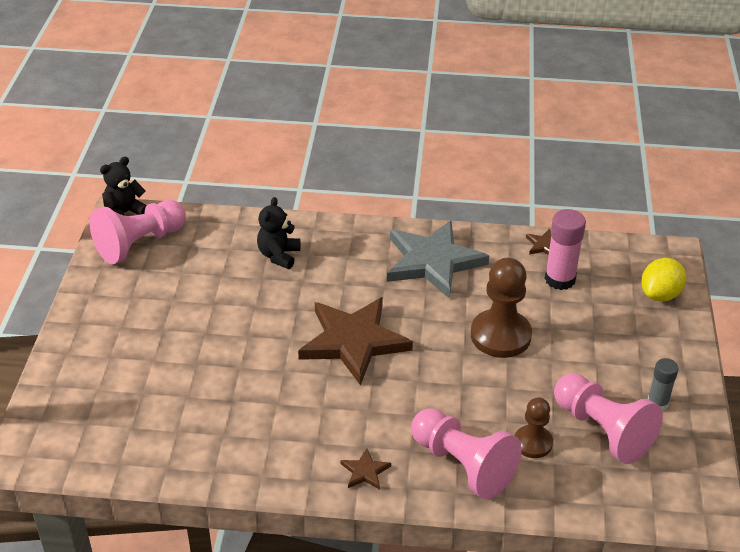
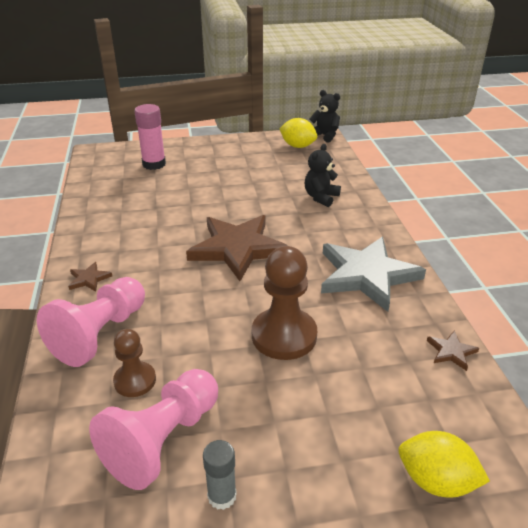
camera: 75 degrees right, 5 degrees down
pink pawn [90,200,186,264] -> yellow lemon [279,118,317,148]
black teddy bear [257,197,300,269] -> black teddy bear turned 60 degrees counterclockwise [305,144,341,207]
pink glue stick [545,209,586,290] -> pink glue stick moved to [134,104,166,170]

